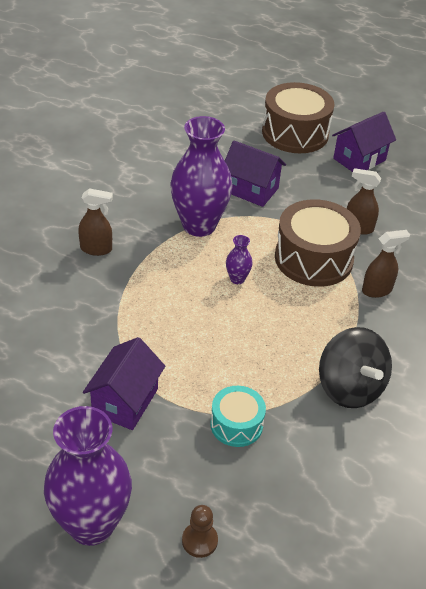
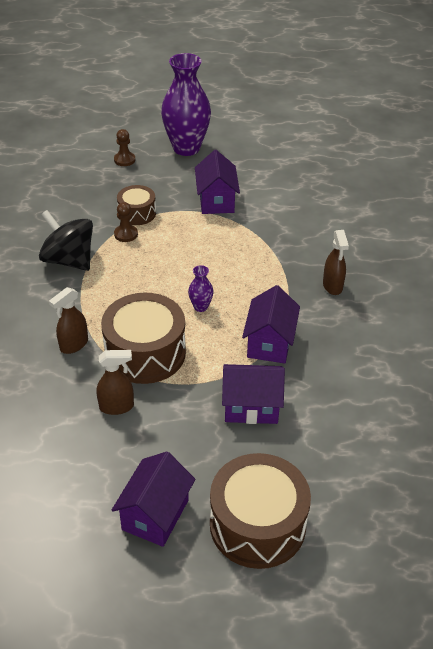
camera: 155 degrees right, 0 degrees up
brown spray bottle [78,188,113,256] -> brown spray bottle turned 75 degrees counterclockwise [323,230,349,295]
purple vase [170,116,233,237] -> purple house [242,285,300,363]
turquoise drum [210,386,266,447] -> brown drum [117,185,156,225]
none -> brown pawn [114,202,138,242]

